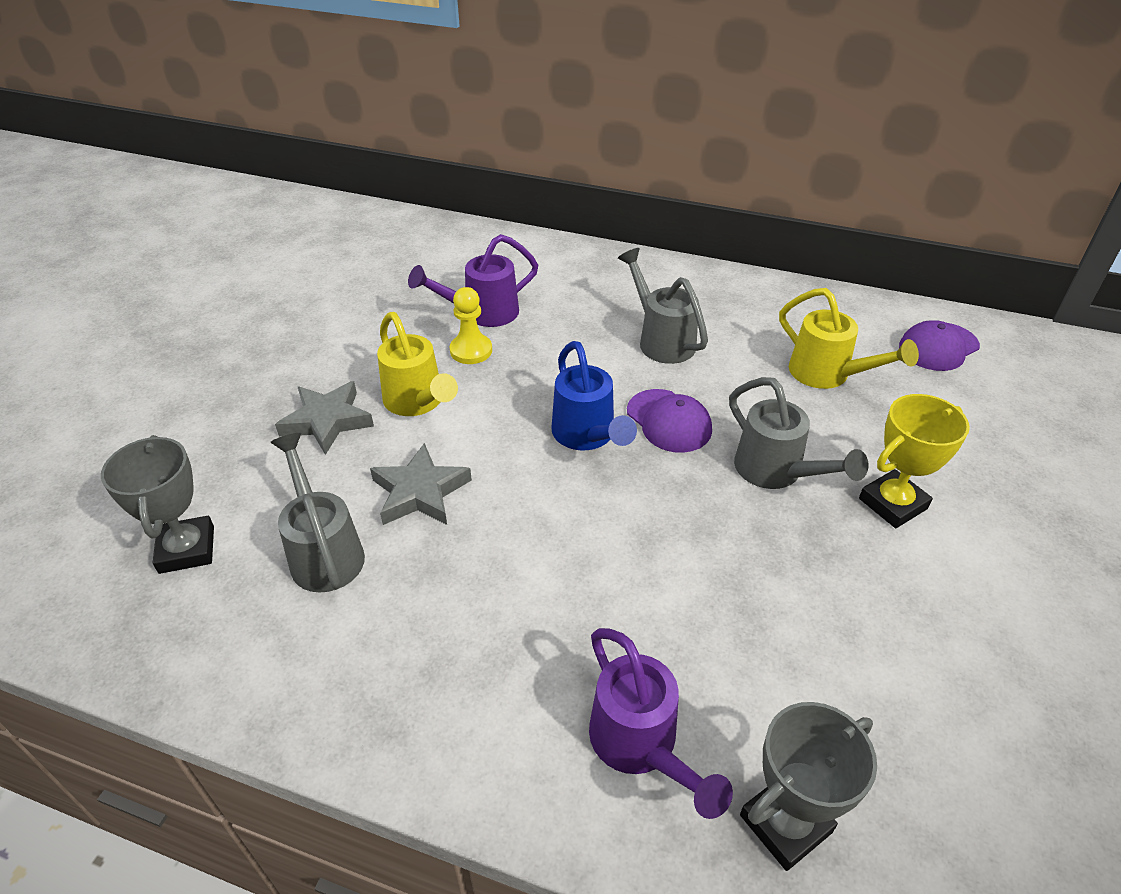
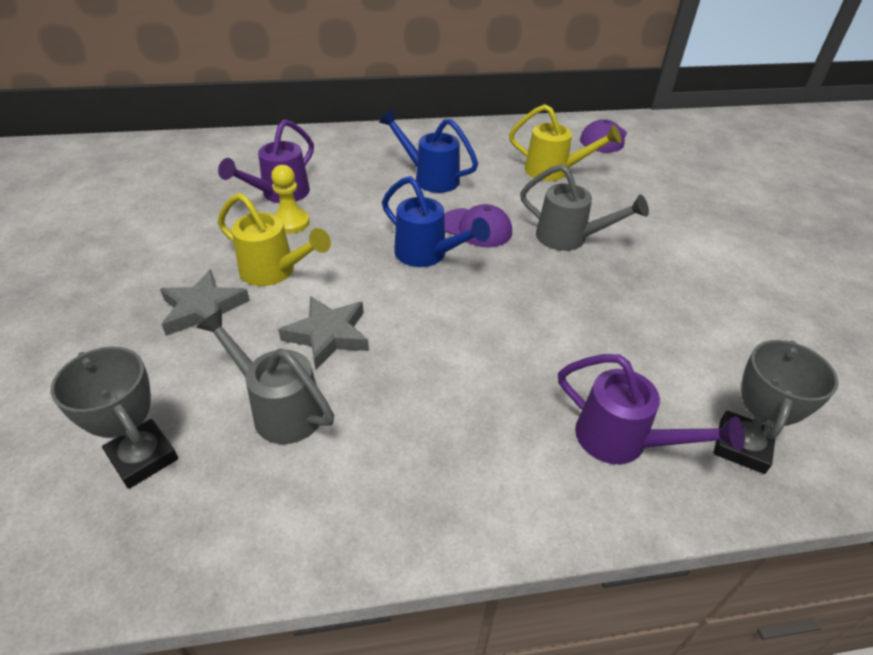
camera: 30 degrees left, 0 degrees up
grey watering can [618,248,708,364] -> blue watering can [379,110,478,193]
yellow trophy [859,394,970,528] -> none

